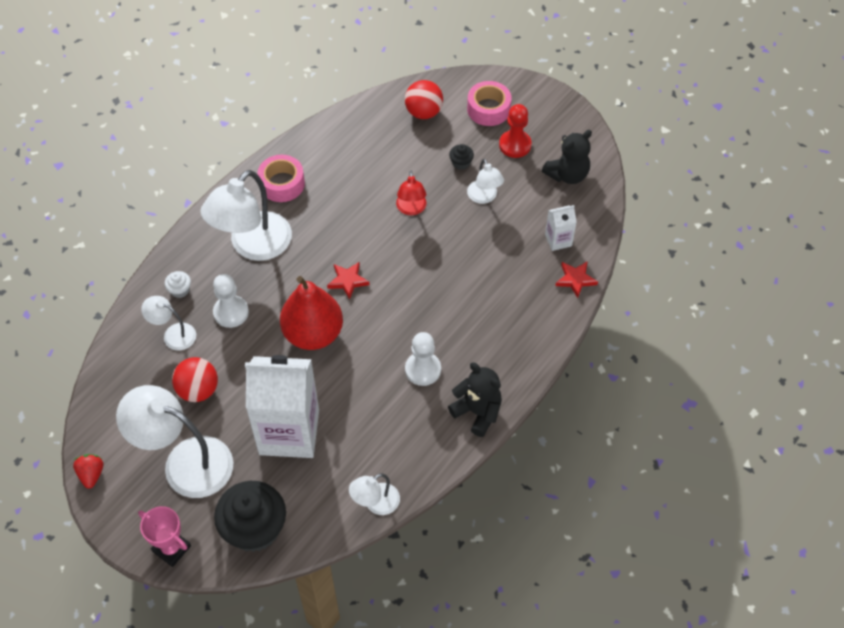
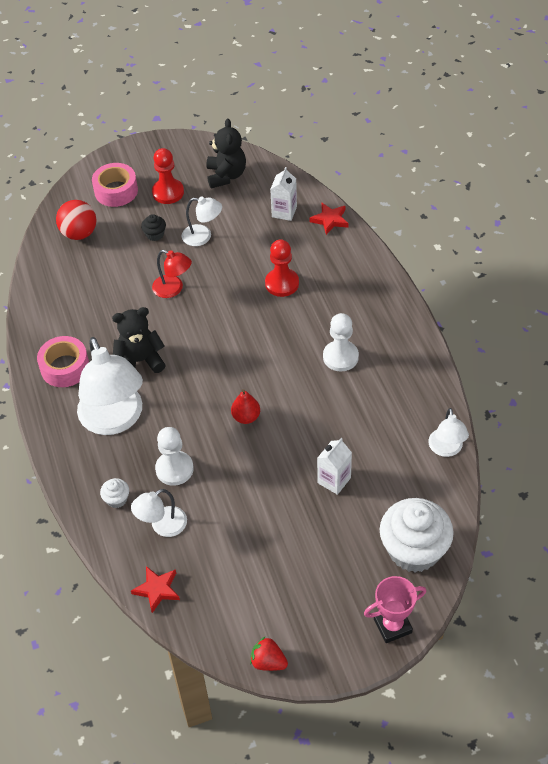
camera: 55 degrees left, 5 degrees down
white lamp [116,385,233,498] -> none
red ball [172,357,218,402] -> none
black cupcake [214,481,286,552] -> white cupcake [379,498,454,573]
white carton [245,355,319,458] -> white carton [317,438,352,495], size x0.43
red pear [280,276,343,350] -> red pear [231,389,260,424], size x0.45
red star [327,262,370,300] -> red star moved to [131,566,180,613]
black teddy bear [448,362,502,437] -> black teddy bear moved to [112,307,166,373]
none -> red pawn [265,239,299,297]

